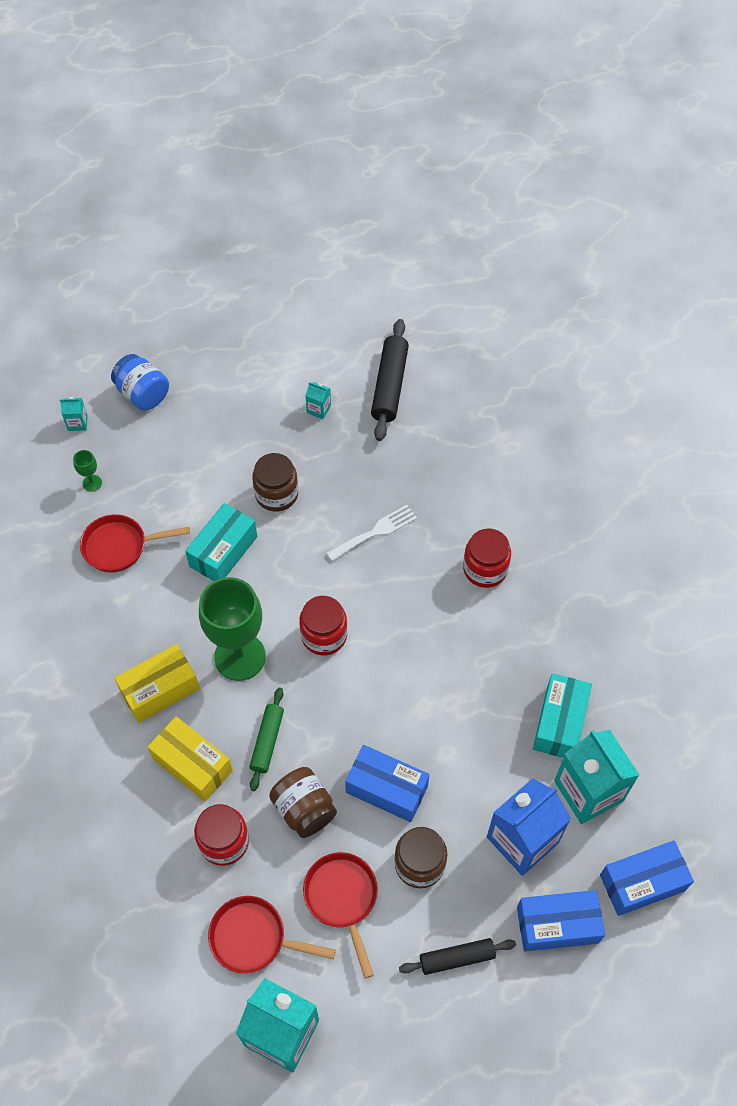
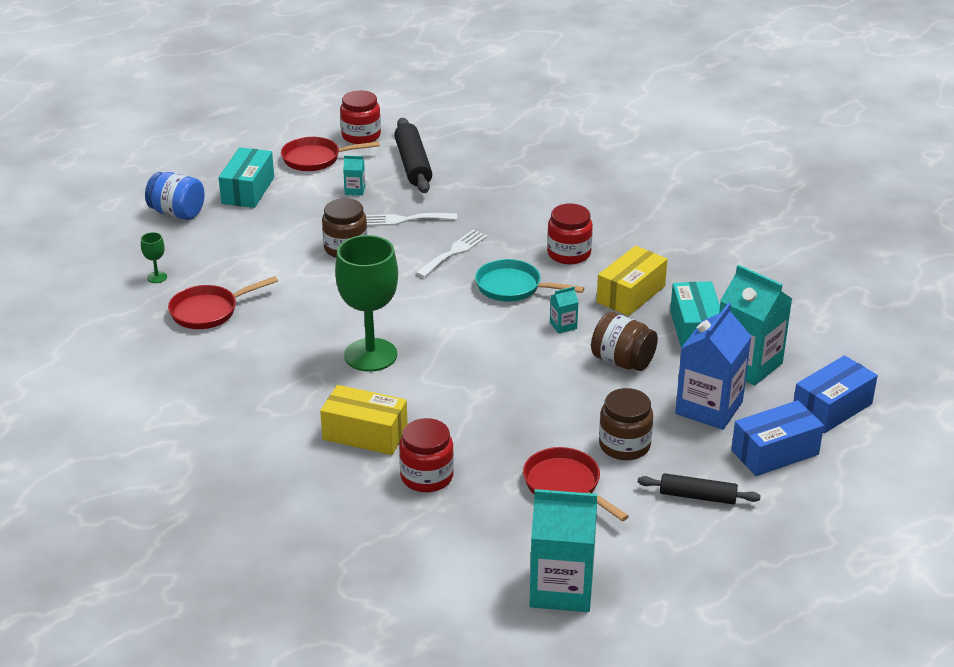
camera: 20 degrees left, 25 degrees down
turquoise carton [60,397,88,431] -> turquoise carton moved to [550,287,578,334]
yellow box [114,644,200,723] -> yellow box moved to [596,246,667,316]
turquoise box [185,503,257,581] -> turquoise box moved to [219,147,274,208]
red pan [208,896,336,973] -> red pan moved to [281,137,380,171]
green rolling pin [249,687,284,791] -> none
brown jar [269,767,337,838] -> brown jar moved to [591,312,658,371]
red jar [299,596,347,656] -> red jar moved to [340,90,381,144]
blue box [345,745,430,822] -> none
black rolling pin [399,938,516,975] -> black rolling pin turned 45 degrees clockwise [638,473,761,505]
none -> white fork [366,213,457,226]
none -> turquoise pan [475,259,584,302]

